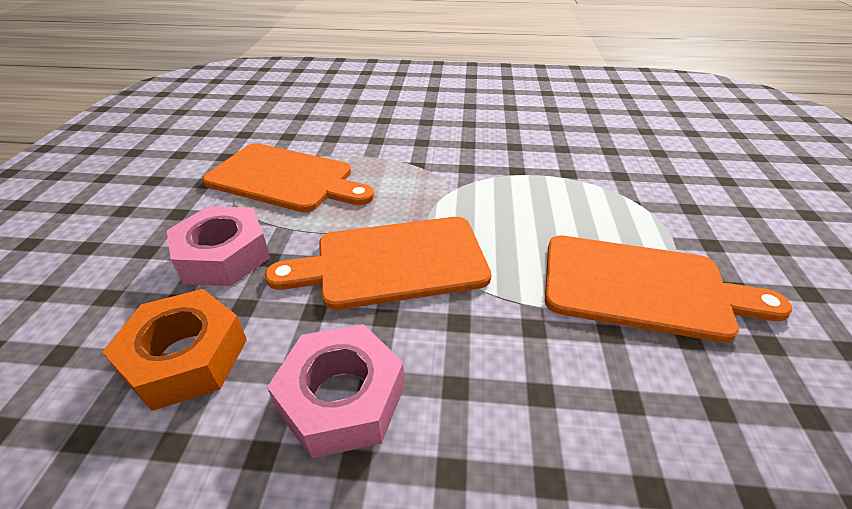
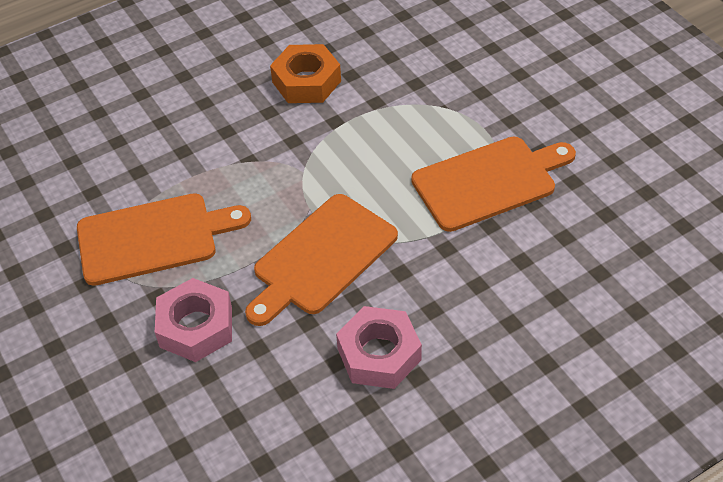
camera: 35 degrees left, 10 degrees up
orange nut [102,289,247,411] -> orange nut moved to [270,44,341,103]

